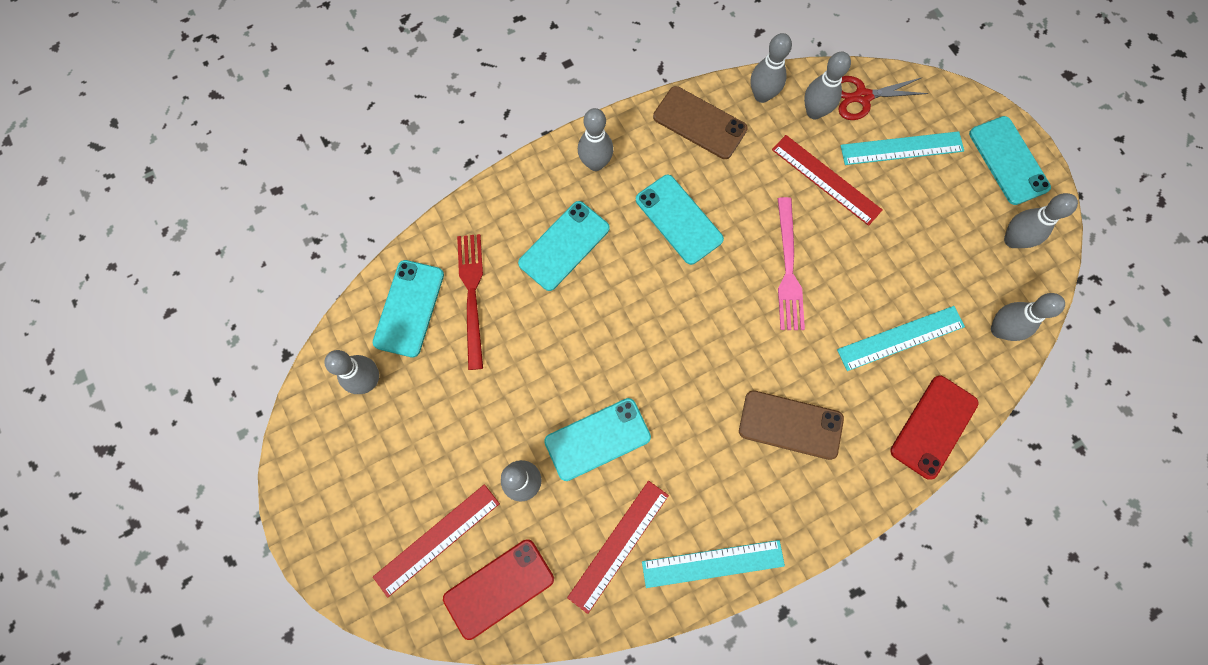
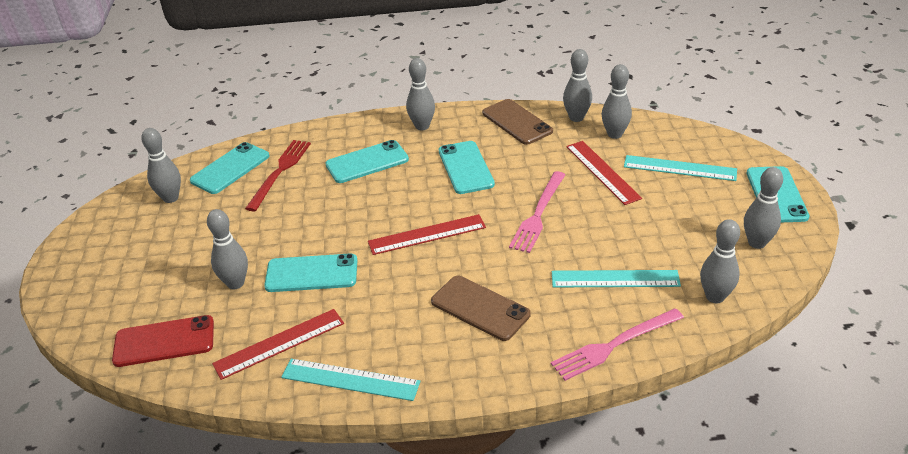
camera: 25 degrees right, 35 degrees down
red ruler [373,484,500,598] -> red ruler moved to [368,214,486,255]
red scissors [838,76,929,120] -> none
red phone [890,376,979,480] -> pink fork [551,308,684,381]

